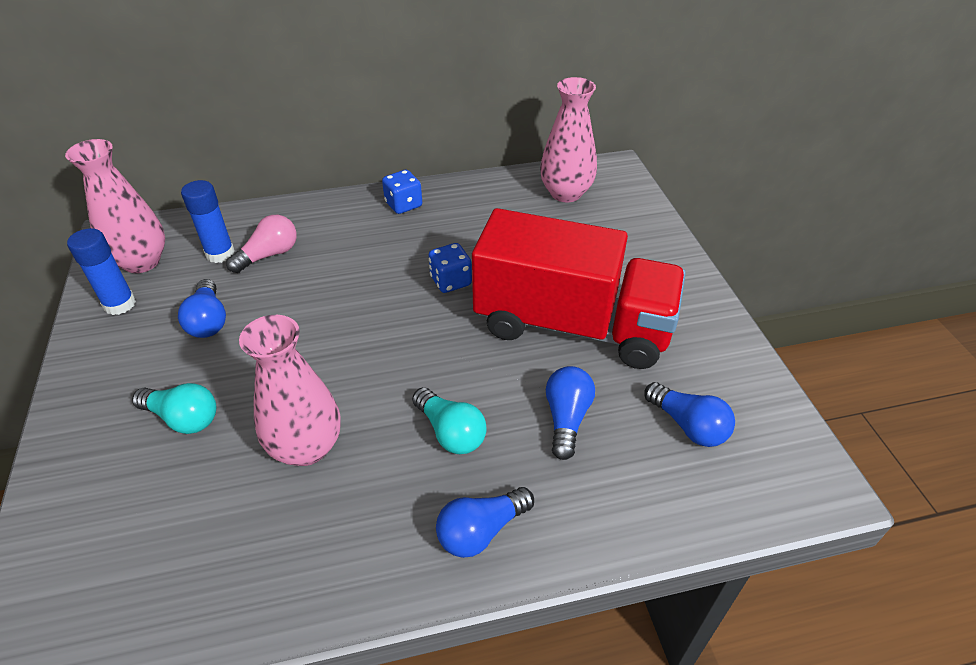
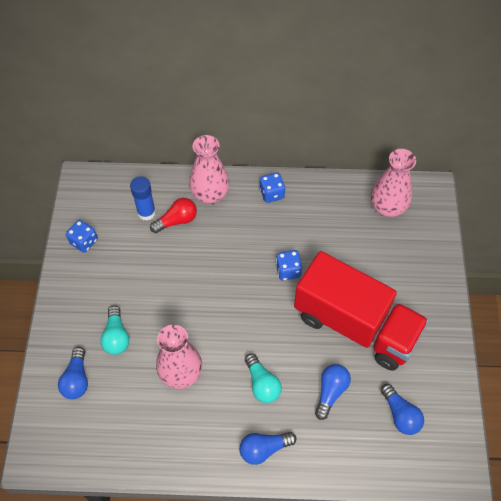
camera: 15 degrees right, 15 degrees up
pink vase [65,139,165,273] -> pink vase moved to [189,135,229,204]
blue glue stick [67,228,136,315] -> blue dice [66,220,98,253]
turquoise light bulb [132,383,216,434] -> turquoise light bulb turned 45 degrees clockwise [100,306,129,355]
blue light bulb [178,279,226,338] -> blue light bulb moved to [58,347,88,399]
pink light bulb [226,215,297,273] -> red light bulb [150,198,197,233]

